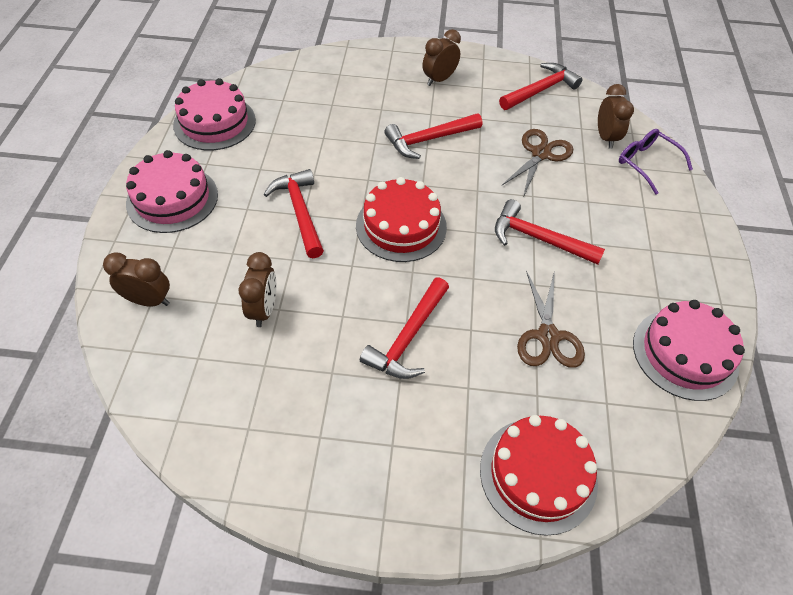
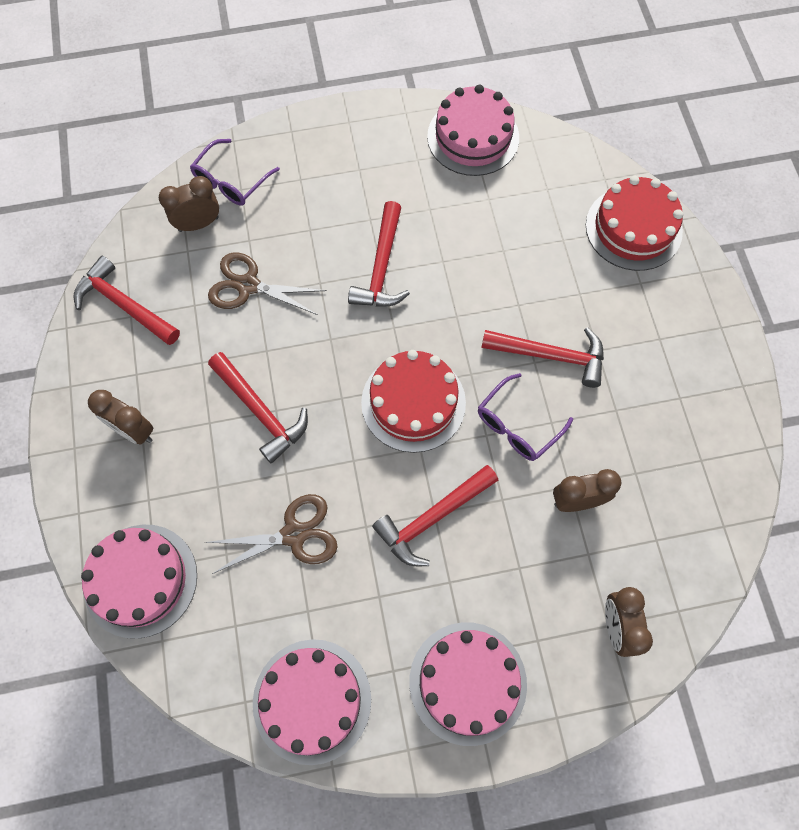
camera: 105 degrees left, 15 degrees up
brown scissors [517,271,585,368] -> brown scissors moved to [205,494,338,574]
none -> pink cake [81,525,197,639]
none -> purple glasses [478,373,573,461]

